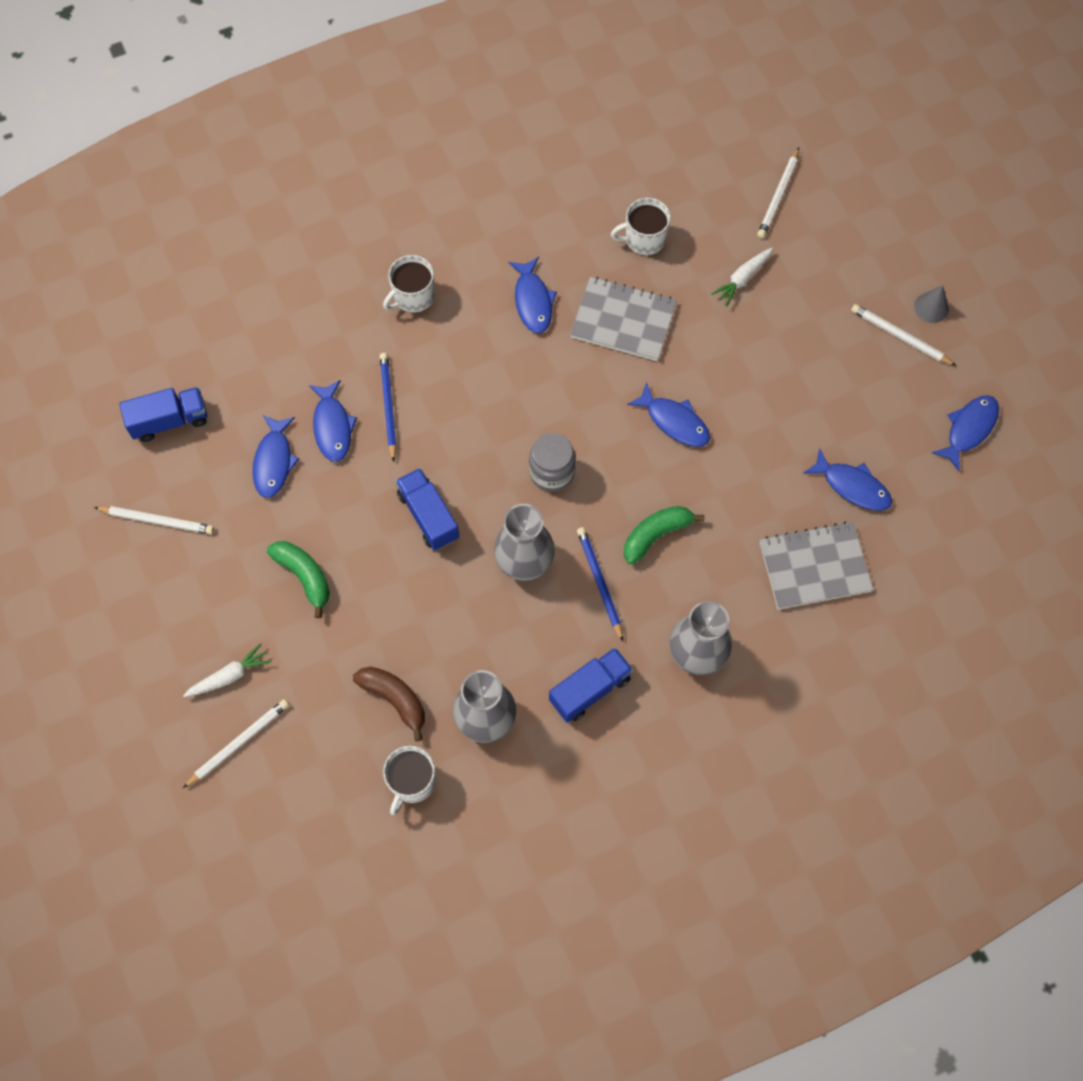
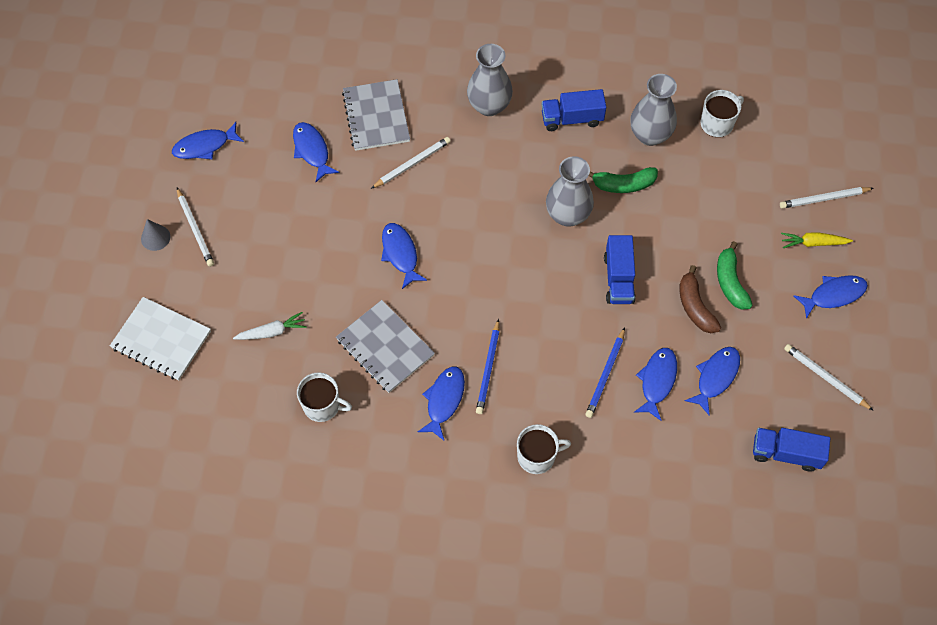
camera: 150 degrees left, 5 degrees down
white carrot [183,643,271,697] -> yellow carrot [781,232,853,248]
brown banana [353,666,425,741] -> brown banana moved to [679,265,721,333]
grey jar [529,433,576,492] -> none
blue pencil [577,527,623,641] -> blue pencil moved to [476,319,500,414]
green banana [624,506,705,564] -> green banana moved to [589,167,658,193]
white pencil [757,148,799,238] -> white pencil moved to [371,137,451,189]
grey notebook [760,522,873,610] -> grey notebook turned 60 degrees clockwise [342,79,410,151]
none -> white notebook [110,297,211,380]
none -> blue fish [794,275,868,319]

